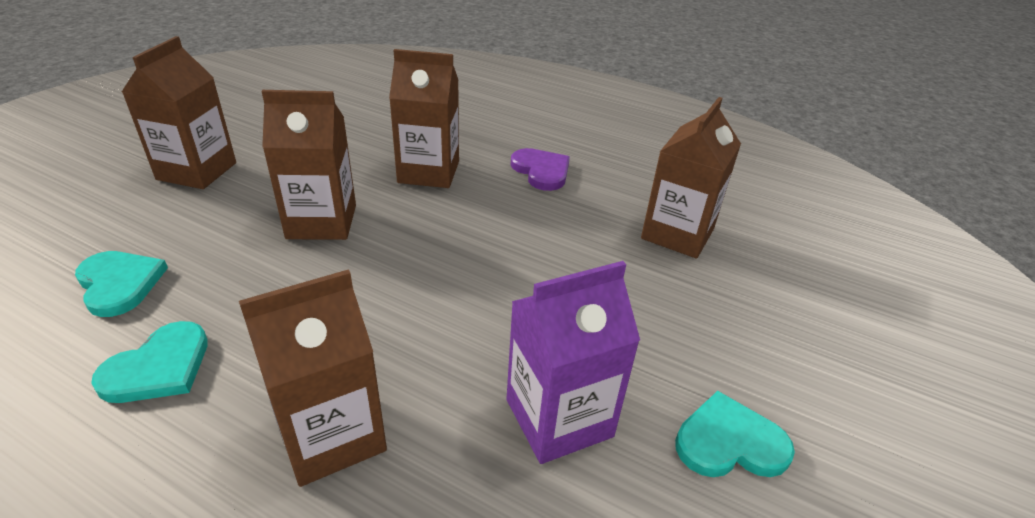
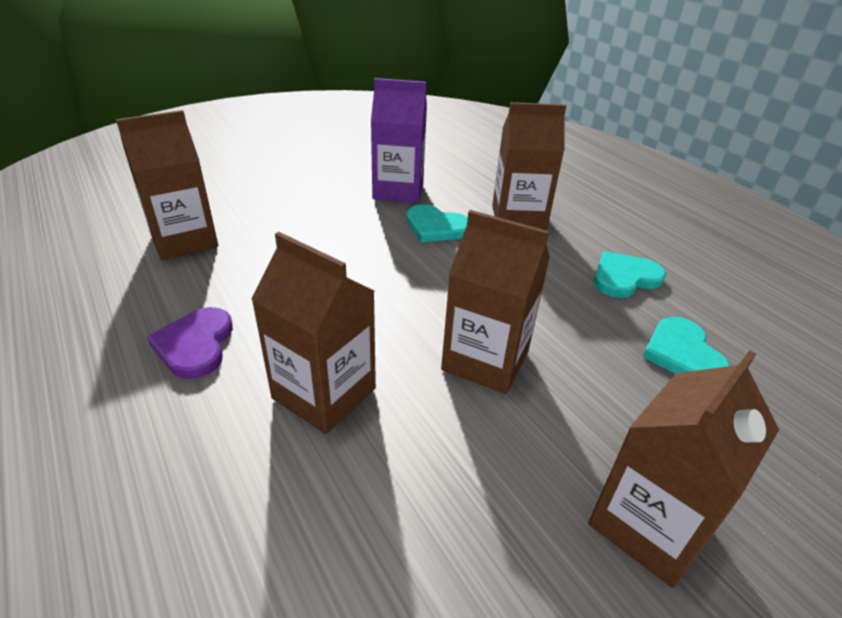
camera: 150 degrees left, 0 degrees up
turquoise heart [675,391,795,477] -> turquoise heart moved to [406,204,468,242]

